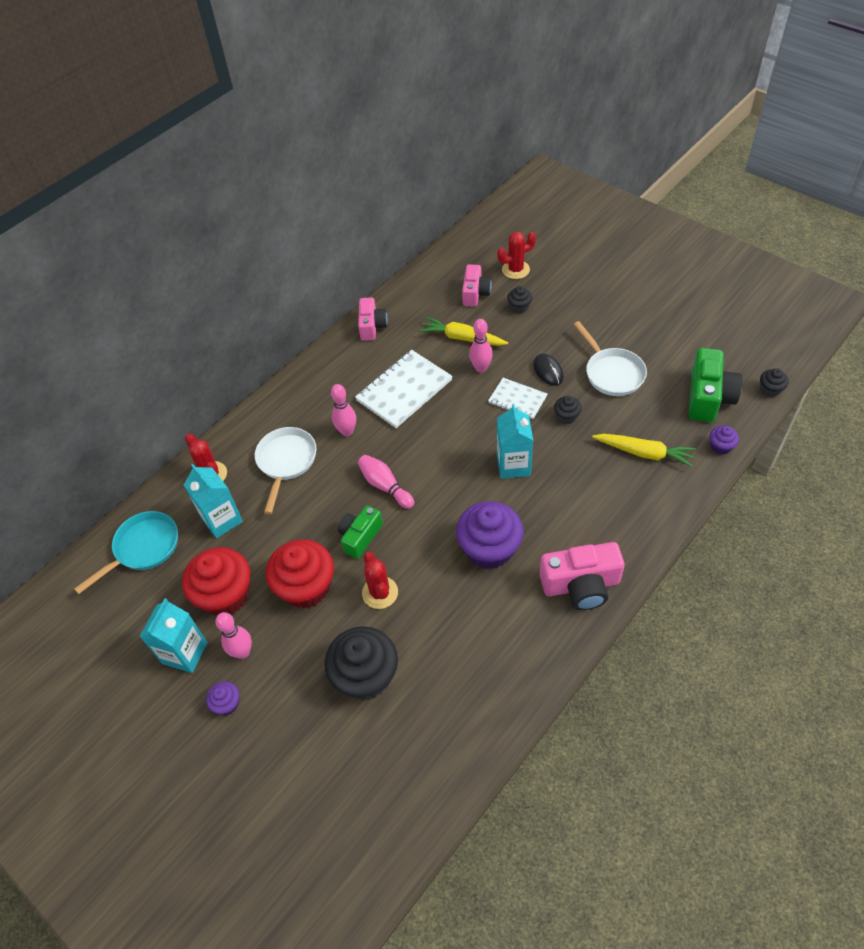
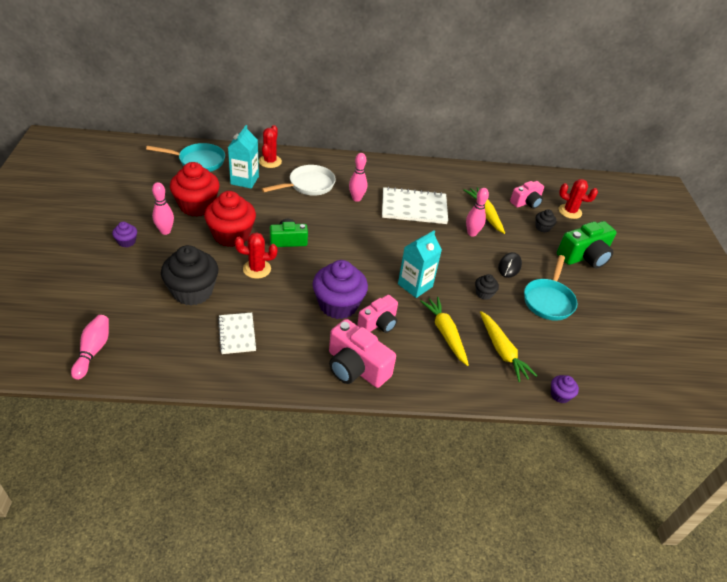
camera: 40 degrees right, 10 degrees down
turquoise carton [139,598,208,673] -> none
pink camera [358,297,388,341] -> pink camera moved to [357,295,398,333]
pink bowling pin [358,455,414,509] -> pink bowling pin moved to [71,315,109,380]
red cactus [362,552,398,609] -> red cactus turned 60 degrees clockwise [235,232,277,279]
white notebook [488,378,547,419] -> white notebook moved to [218,313,256,354]
white pan [573,321,647,396] -> turquoise pan [524,255,577,320]
green camera [689,348,743,422] -> green camera moved to [557,221,616,268]
black cupcake [760,368,789,397] -> none
none -> yellow carrot [420,297,469,366]

